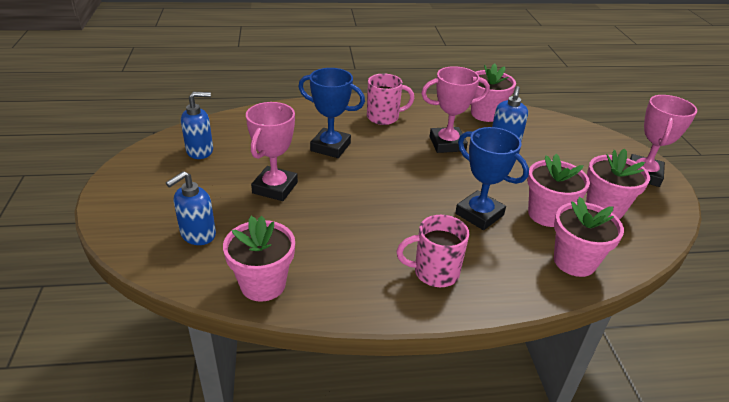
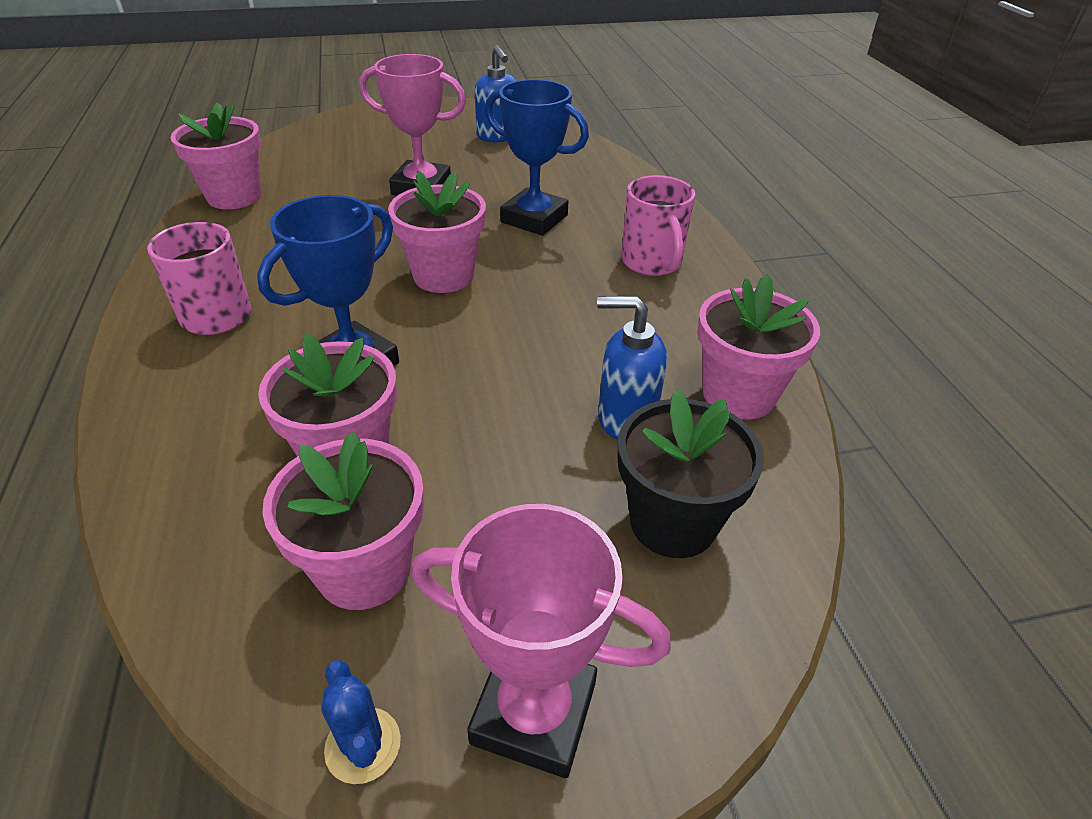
camera: 85 degrees right, 5 degrees up
blue soap dispenser [166,171,216,245] -> none
blue trophy [298,68,365,158] -> blue trophy turned 75 degrees counterclockwise [485,79,589,236]
pink trophy [421,66,490,153] -> none
pink flower pot [554,197,624,277] -> pink flower pot moved to [388,171,486,293]
none -> blue cactus [321,660,401,784]
none -> black flower pot [618,389,764,558]

